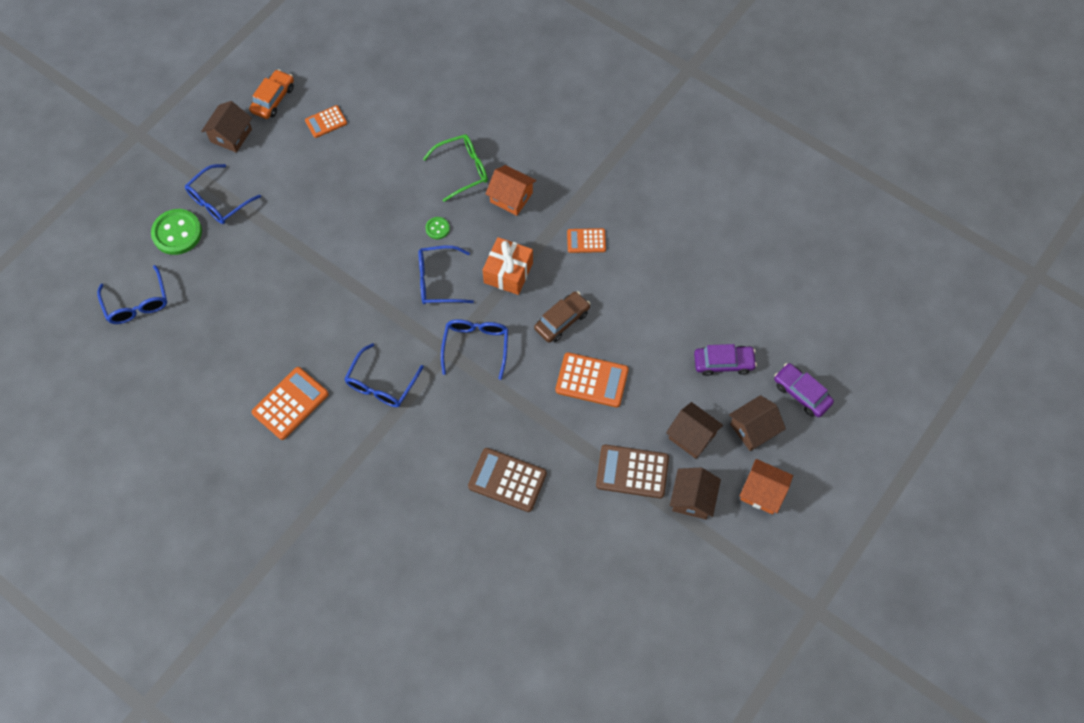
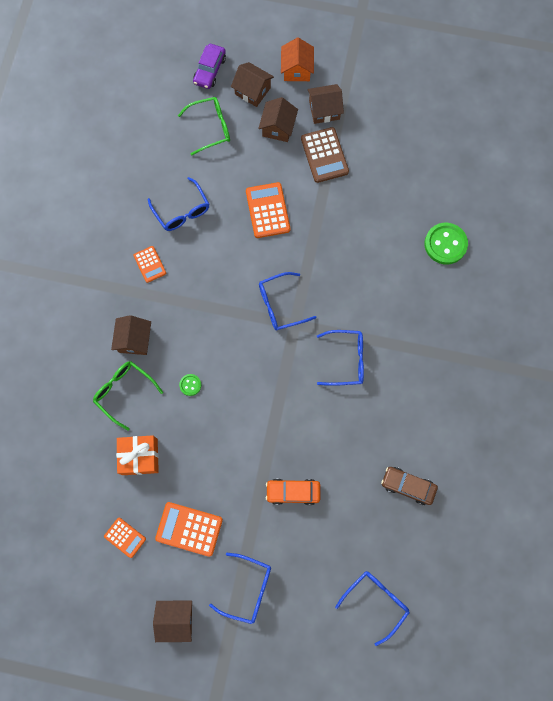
camera: 115 degrees left, 10 degrees up
green button [151,209,202,255] -> green button moved to [424,223,468,264]
orange car [249,69,294,119] -> orange car moved to [266,479,320,505]
orange calculator [252,367,329,440] -> orange calculator moved to [155,502,223,557]
blue glasses [418,245,474,304] -> blue glasses moved to [148,177,209,231]
brown calculator [468,448,547,512] -> none
orange gift [483,237,533,295] -> orange gift moved to [116,435,159,475]
orange house [486,165,536,216] -> brown house [111,315,151,355]
brown car [534,291,590,343] -> brown car moved to [381,467,438,505]
purple car [694,344,757,376] -> green glasses [178,97,230,156]

